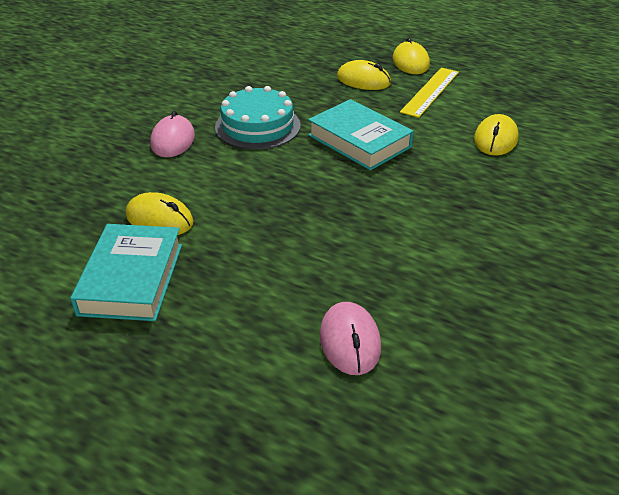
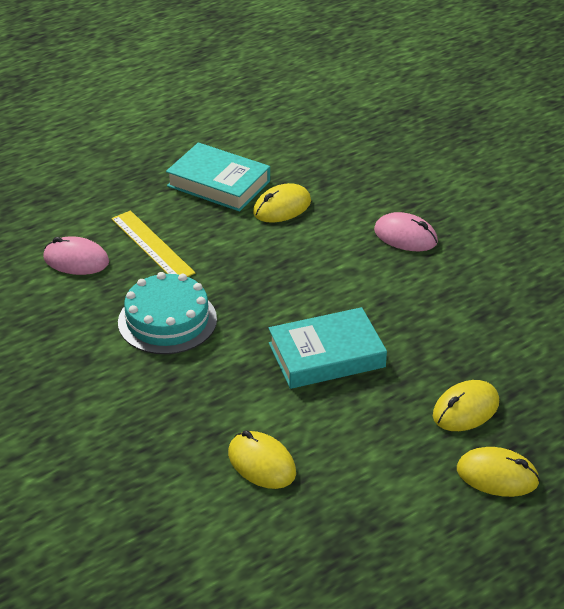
camera: 115 degrees right, 0 degrees up
turquoise cake [215,86,301,150] -> turquoise cake moved to [118,272,217,354]
yellow ruler [400,68,459,118] -> yellow ruler moved to [111,211,195,277]

